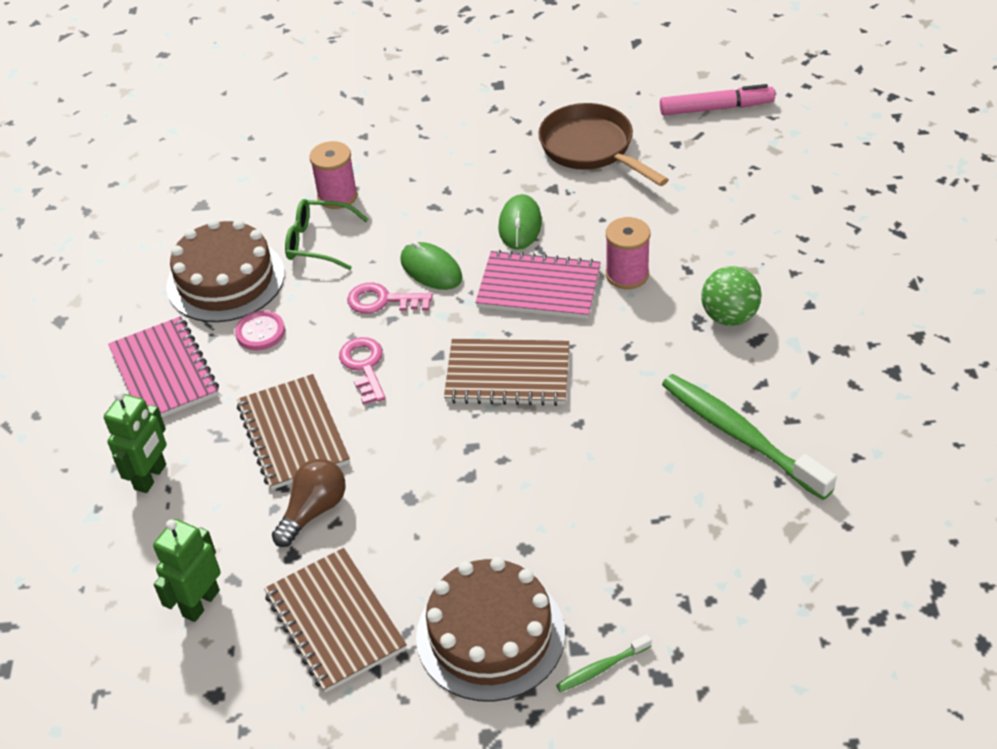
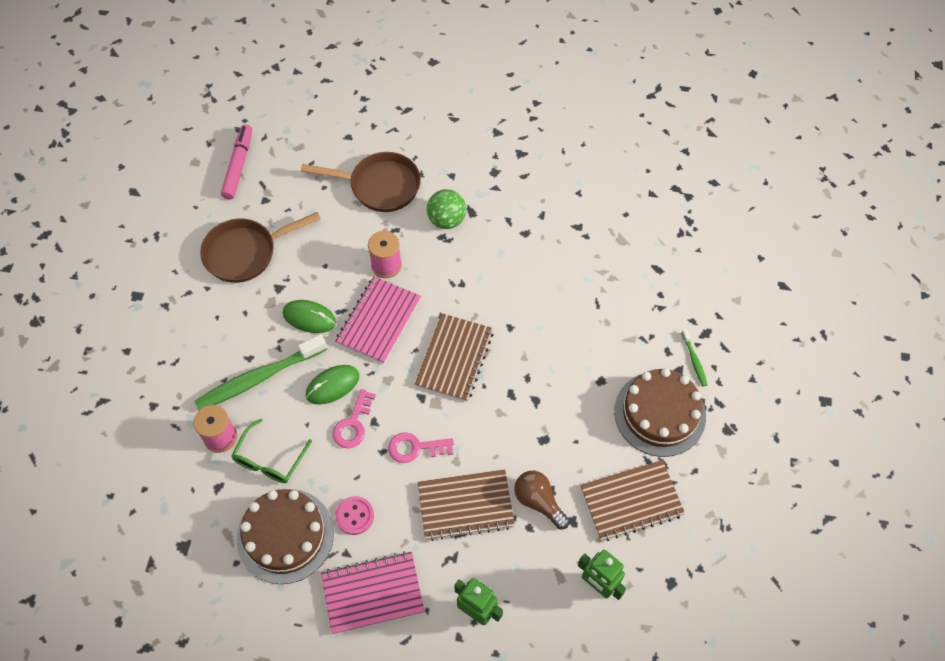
camera: 80 degrees left, 15 degrees up
green toothbrush [662,374,837,500] -> green toothbrush moved to [195,334,327,410]
none -> brown pan [301,152,421,212]

